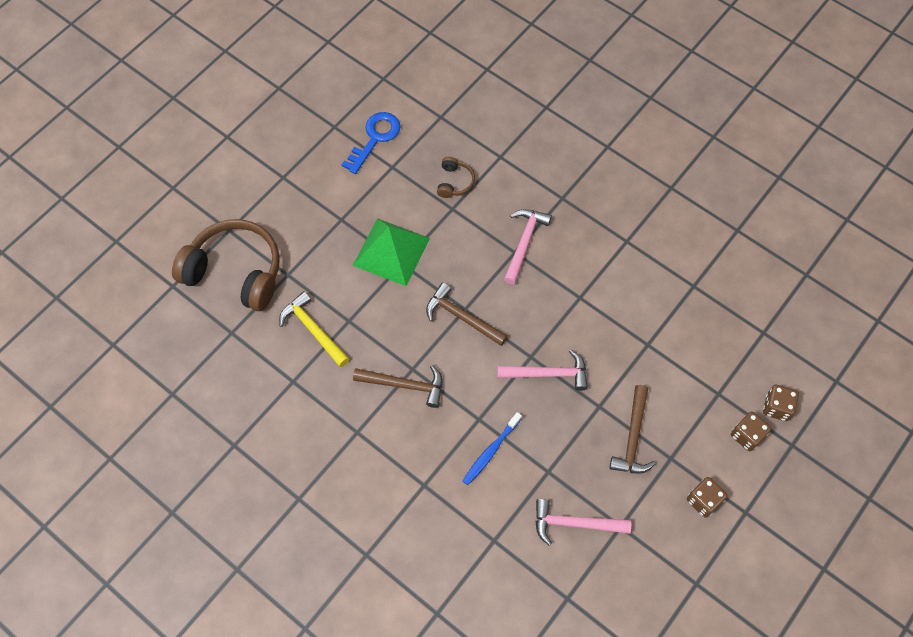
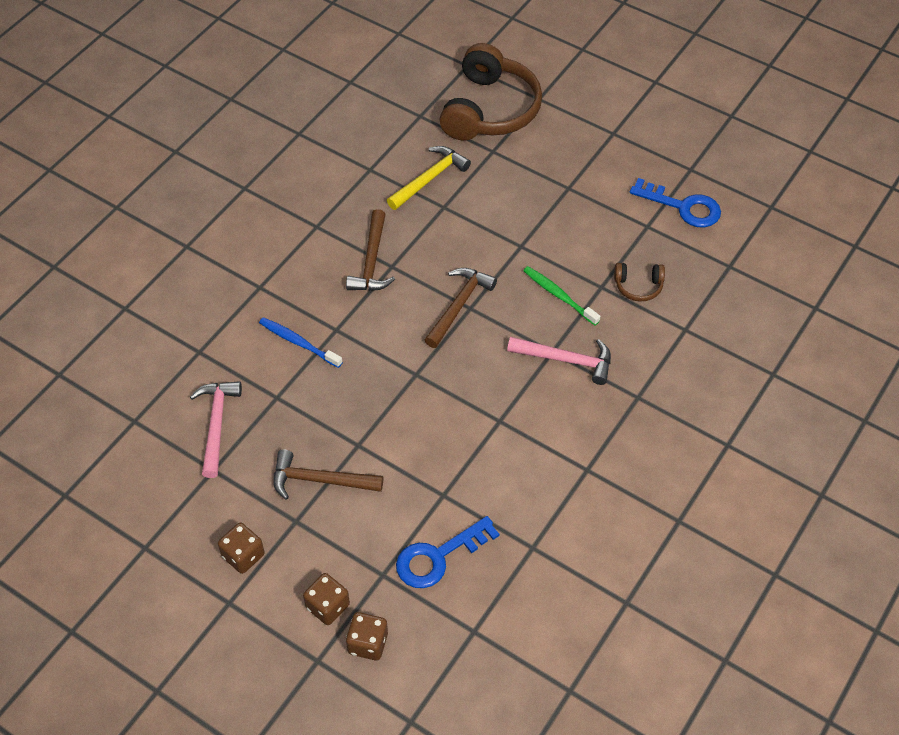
camera: 85 degrees right, 10 degrees down
green pyramid [353,218,430,286] -> none
pink hammer [497,349,588,391] -> none
none -> blue key [396,516,499,588]
none -> green toothbrush [523,266,600,325]

